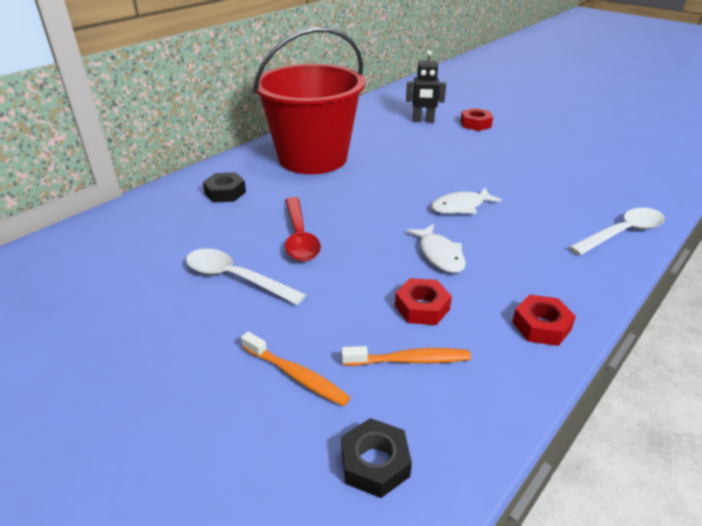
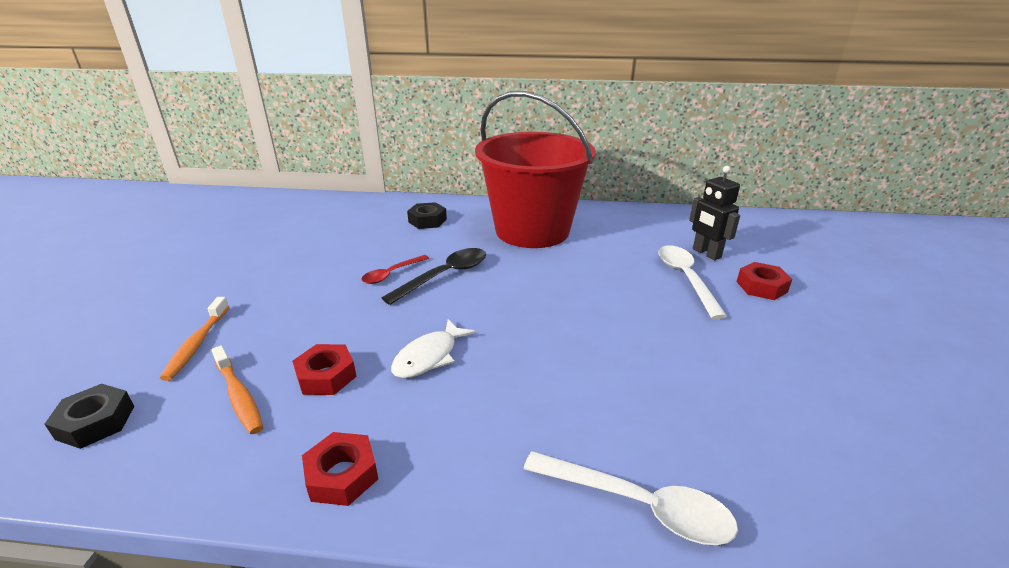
camera: 55 degrees right, 5 degrees down
white spoon [186,248,306,305] -> white spoon moved to [659,245,728,319]
red spoon [285,197,321,261] -> red spoon [361,255,429,284], size x0.64
white fish [431,188,502,214] -> none
none -> black spoon [382,248,486,305]

